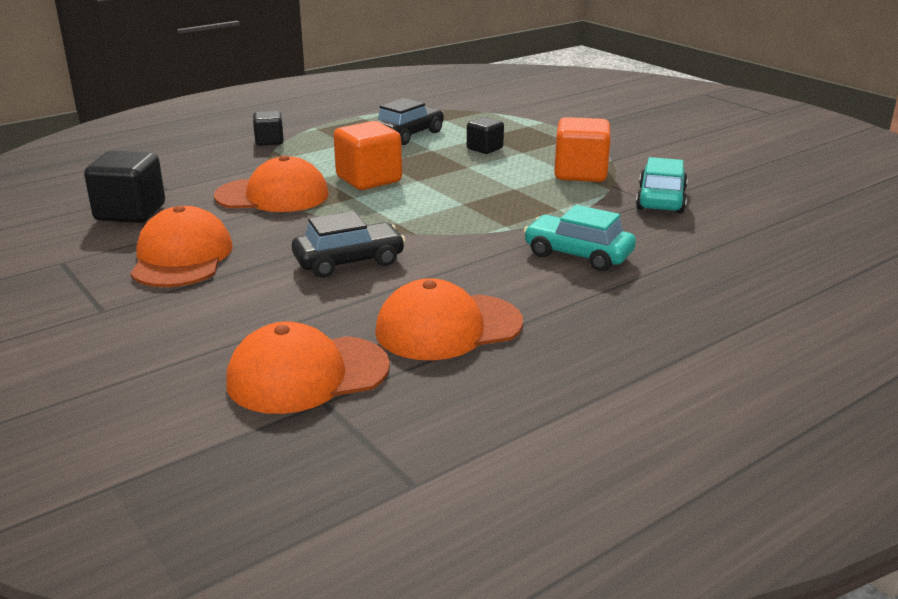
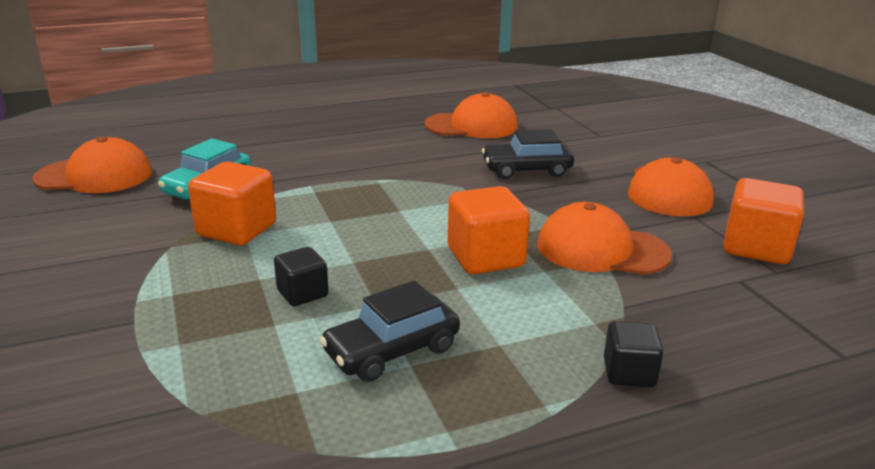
camera: 165 degrees left, 0 degrees up
black cube [84,151,165,223] -> orange cube [724,178,804,264]
orange cap [226,322,390,414] -> orange cap moved to [33,137,152,193]
turquoise car [524,205,636,271] -> none

